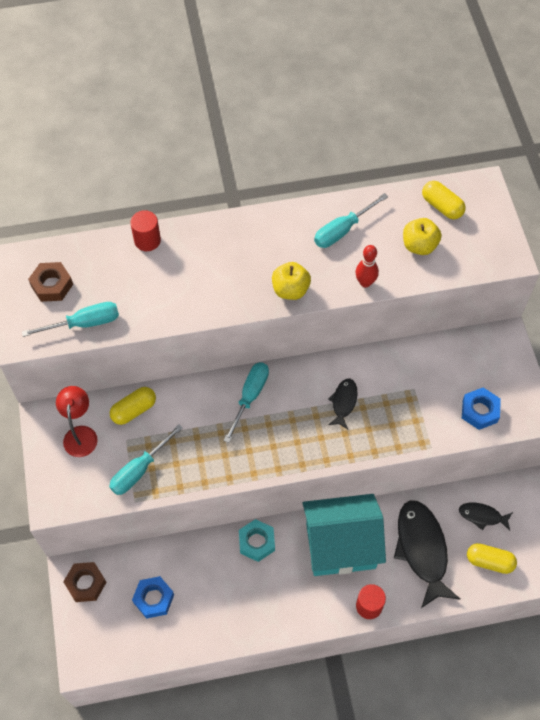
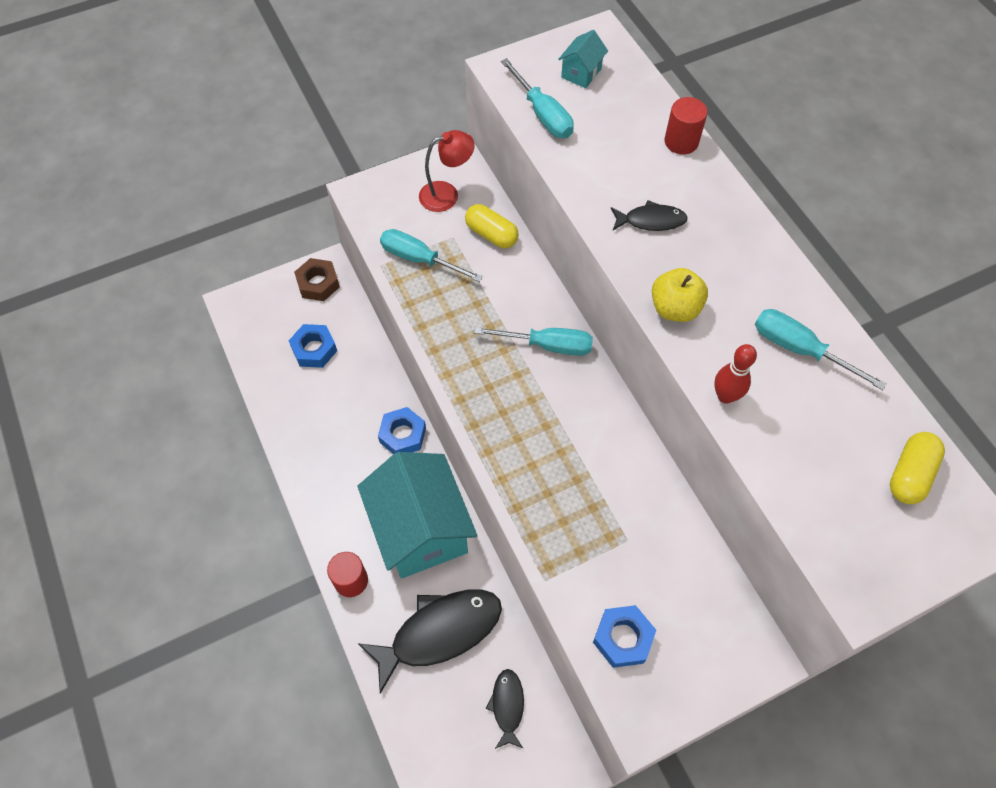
camera: 75 degrees right, 0 degrees up
brown nut [28,262,73,302] -> turquoise house [558,30,608,88]
turquoise nut [239,519,275,562] -> blue nut [378,407,426,454]
black fish [328,379,357,429] -> black fish moved to [611,200,688,231]
yellow apple [403,218,441,255] -> none
yellow capsule [467,543,517,574] -> none

